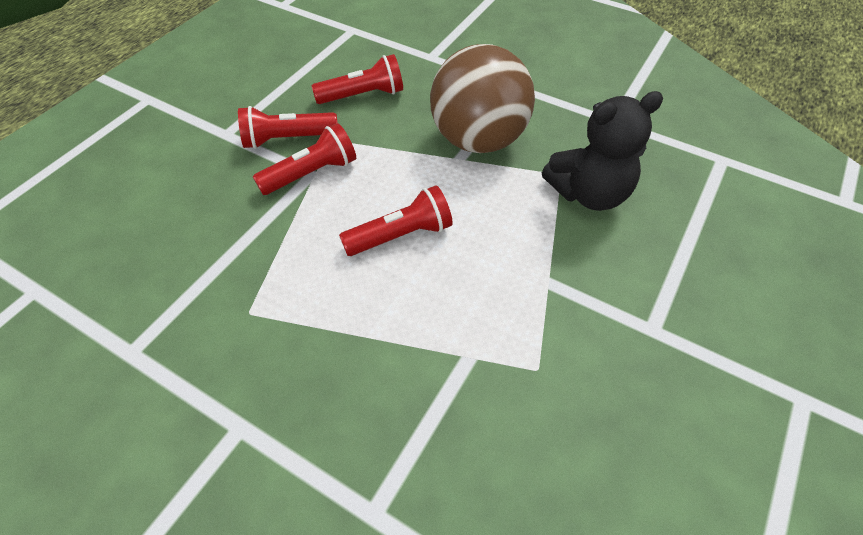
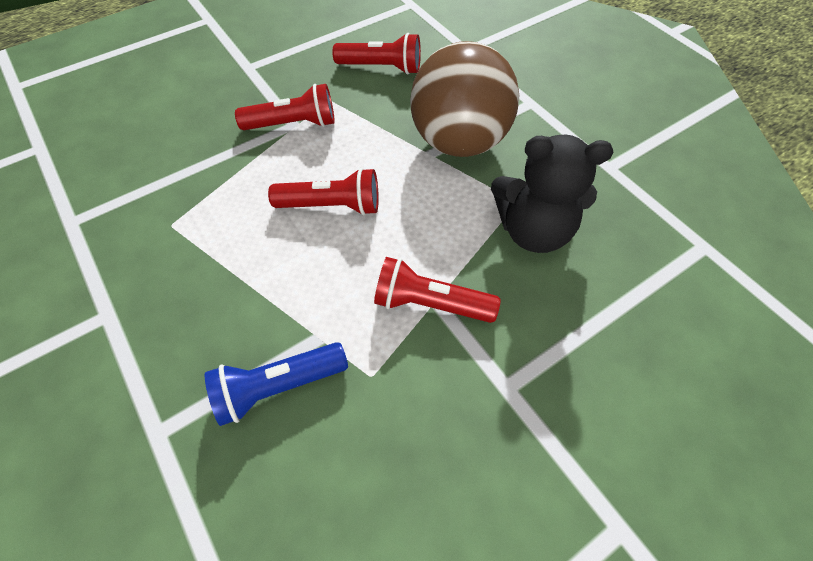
camera: 25 degrees right, 5 degrees up
red flashlight [238,106,338,149] -> red flashlight moved to [374,257,501,323]
none -> blue flashlight [205,342,348,426]

